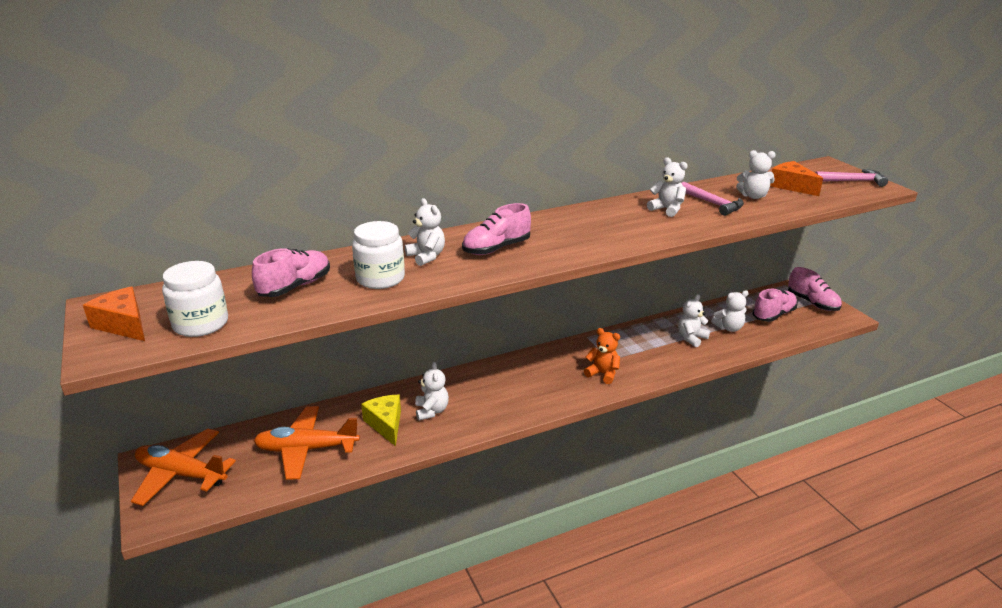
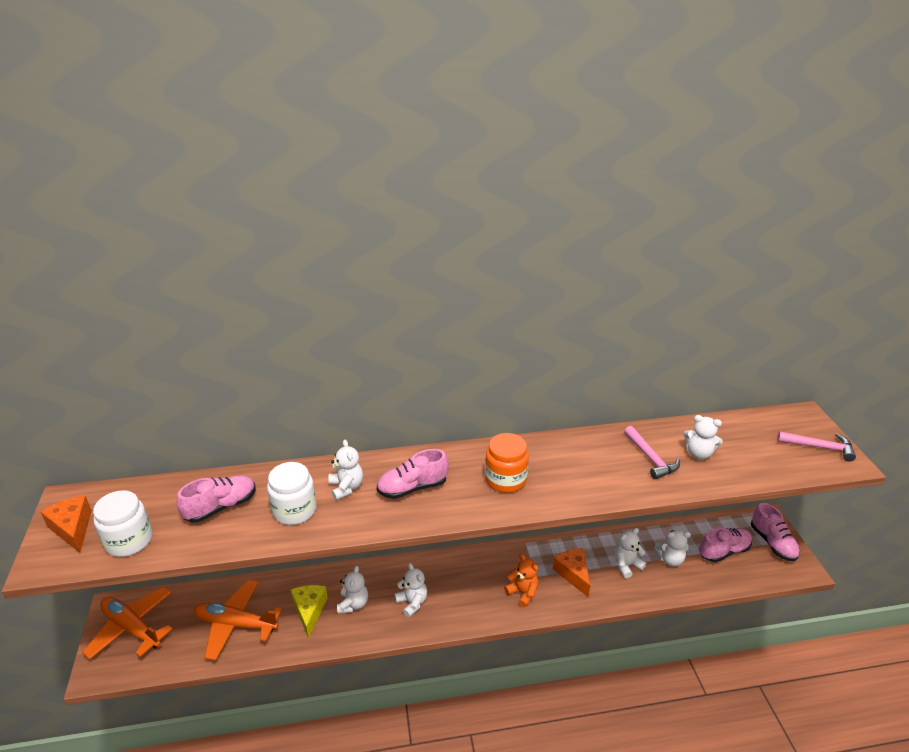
camera: 15 degrees right, 5 degrees up
white teddy bear [647,158,688,217] -> white teddy bear moved to [394,563,427,617]
orange cheese [770,161,823,196] -> orange cheese moved to [553,548,590,597]
none -> orange jar [485,433,529,493]

